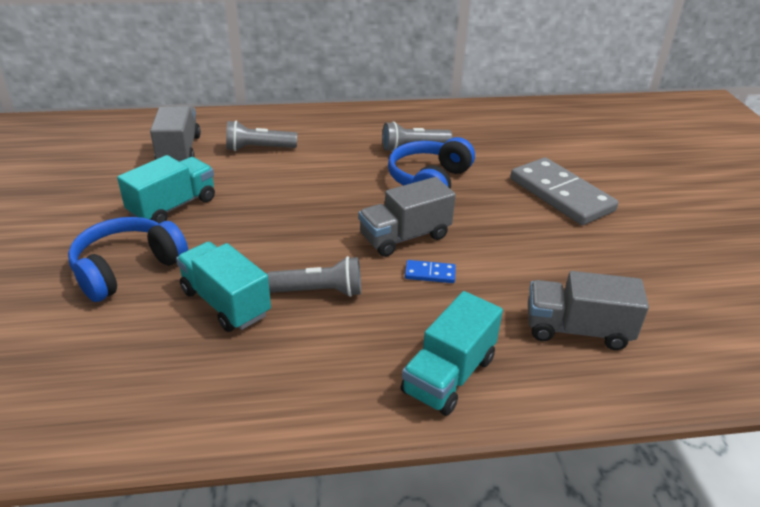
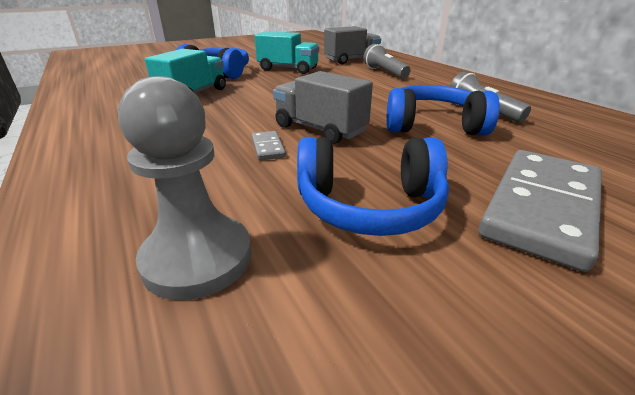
camera: 70 degrees right, 5 degrees down
grey flashlight [267,256,361,297] -> none
turquoise truck [401,291,503,416] -> none
blue domino [405,260,456,283] -> grey domino [252,131,286,160]
grey truck [528,271,649,350] -> grey pawn [118,76,252,300]
none -> blue headphones [297,137,449,236]

